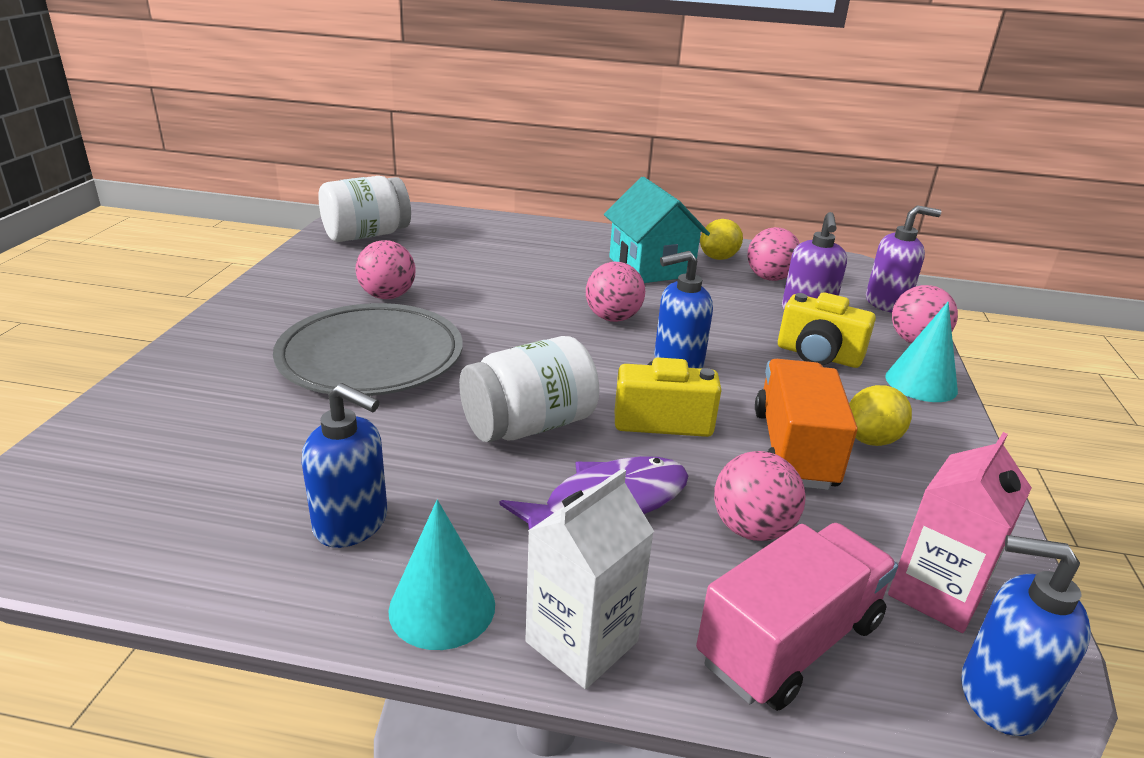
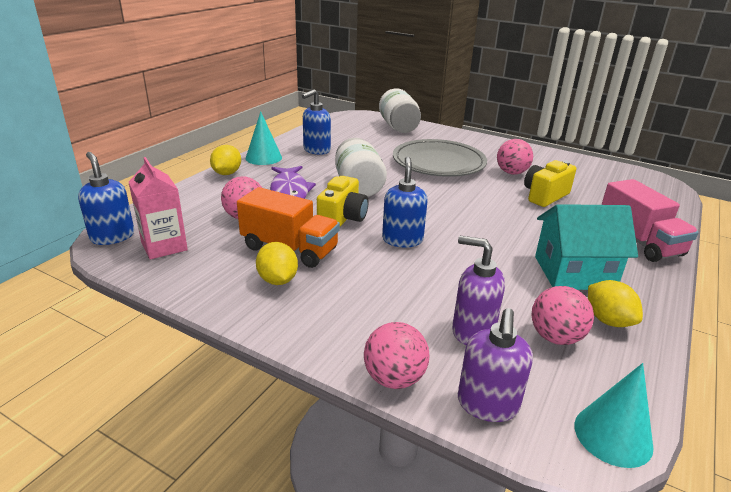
camera: 110 degrees right, 0 degrees up
white jar [318,176,411,242] -> white jar moved to [379,88,421,133]
white carton [525,468,654,689] -> yellow lemon [210,145,241,175]
pink ball [586,262,645,322] -> none
pink truck [696,523,898,711] -> pink truck moved to [601,179,699,262]
yellow camera [778,292,876,368] -> yellow camera moved to [524,160,576,207]
turquoise cone [885,302,958,402] -> turquoise cone moved to [574,363,653,468]
blue soap dispenser [961,535,1091,736] -> blue soap dispenser turned 75 degrees counterclockwise [78,152,134,245]

